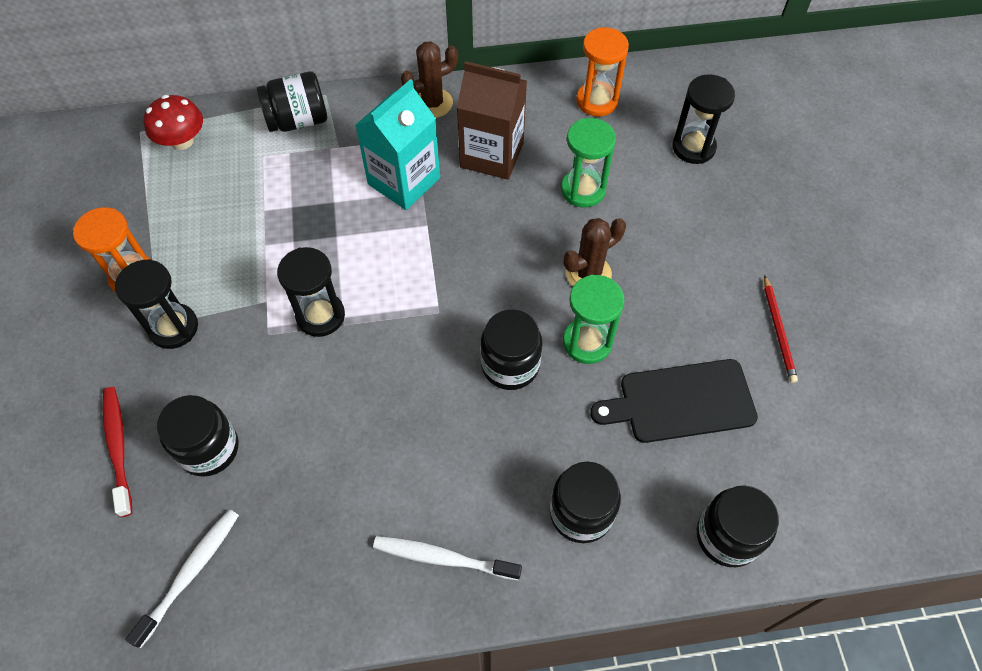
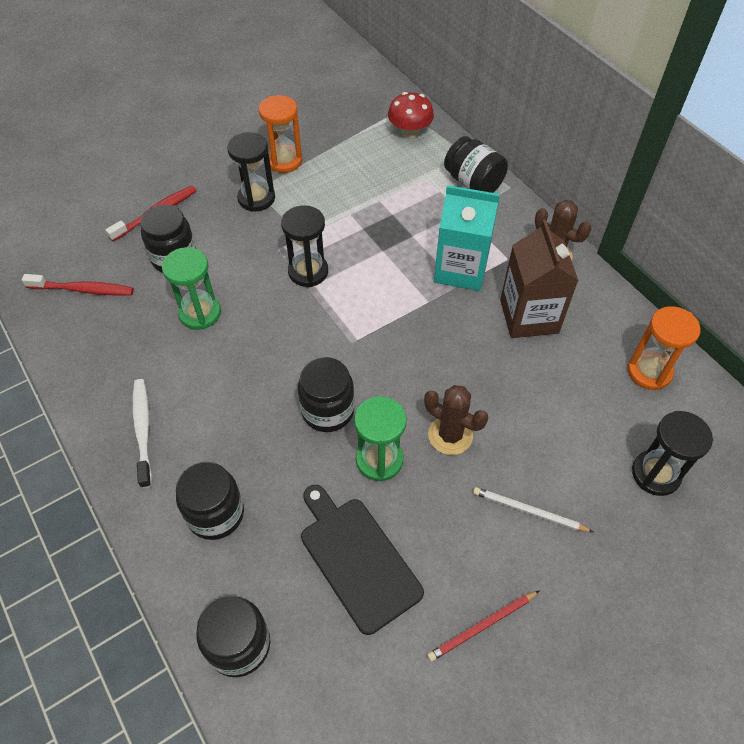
camera: 65 degrees right, 5 degrees down
white toothbrush [126,509,239,648] -> red toothbrush [22,274,134,296]
green hourglass [561,118,616,208] -> green hourglass moved to [162,247,221,330]
none -> white pencil [473,487,593,532]

